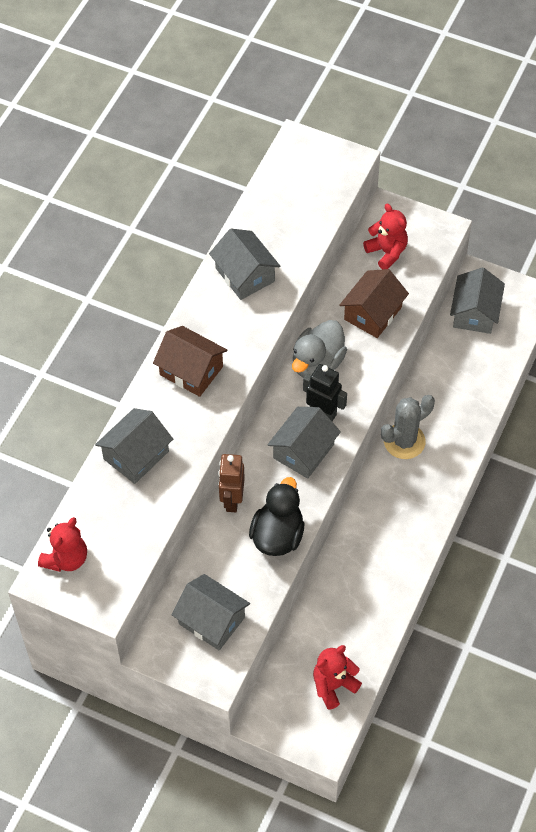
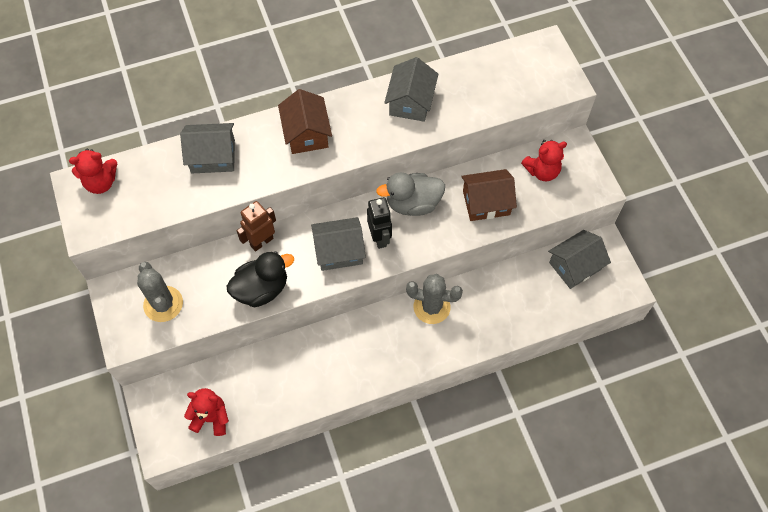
camera: 45 degrees right, 5 degrees up
grey house [172,574,250,650] -> grey cactus [137,262,183,322]
red teddy bear [363,204,408,269] -> red teddy bear turned 60 degrees clockwise [521,140,567,181]

